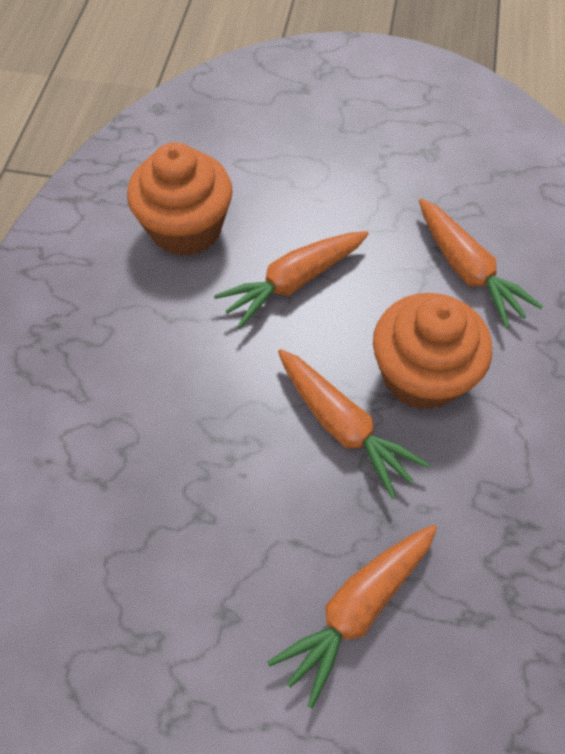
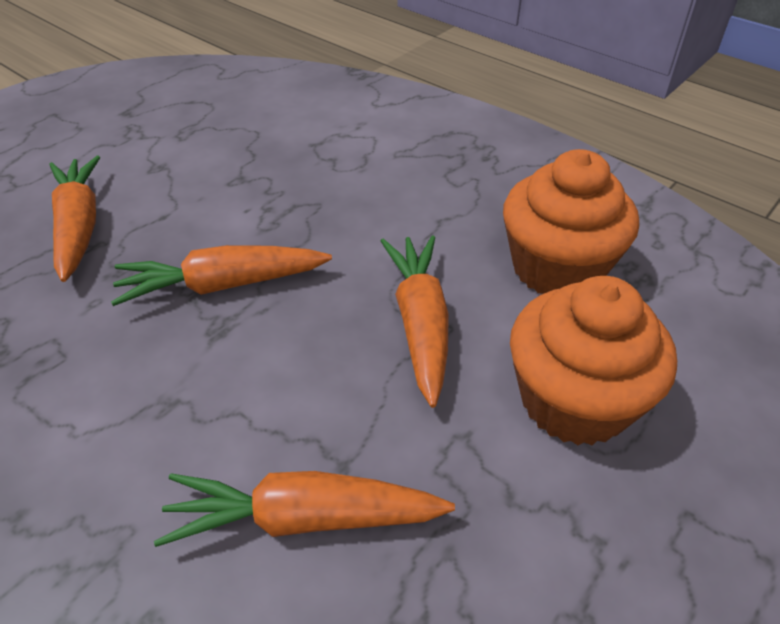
camera: 120 degrees right, 15 degrees down
orange cupcake [373,293,492,410] -> orange cupcake moved to [510,276,677,445]

